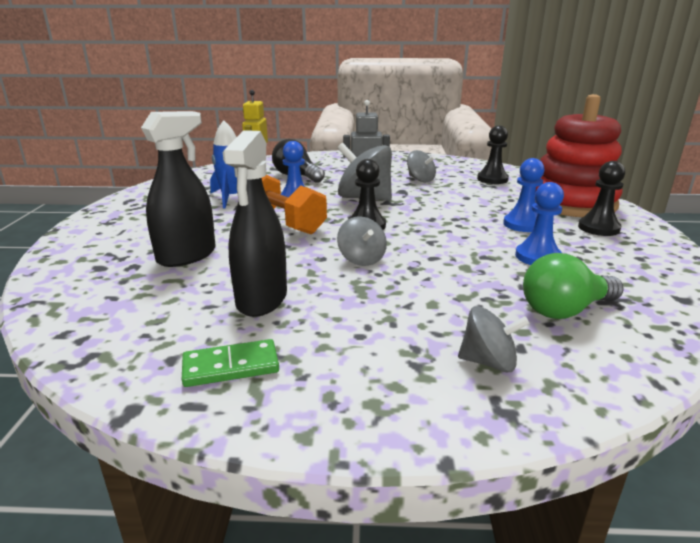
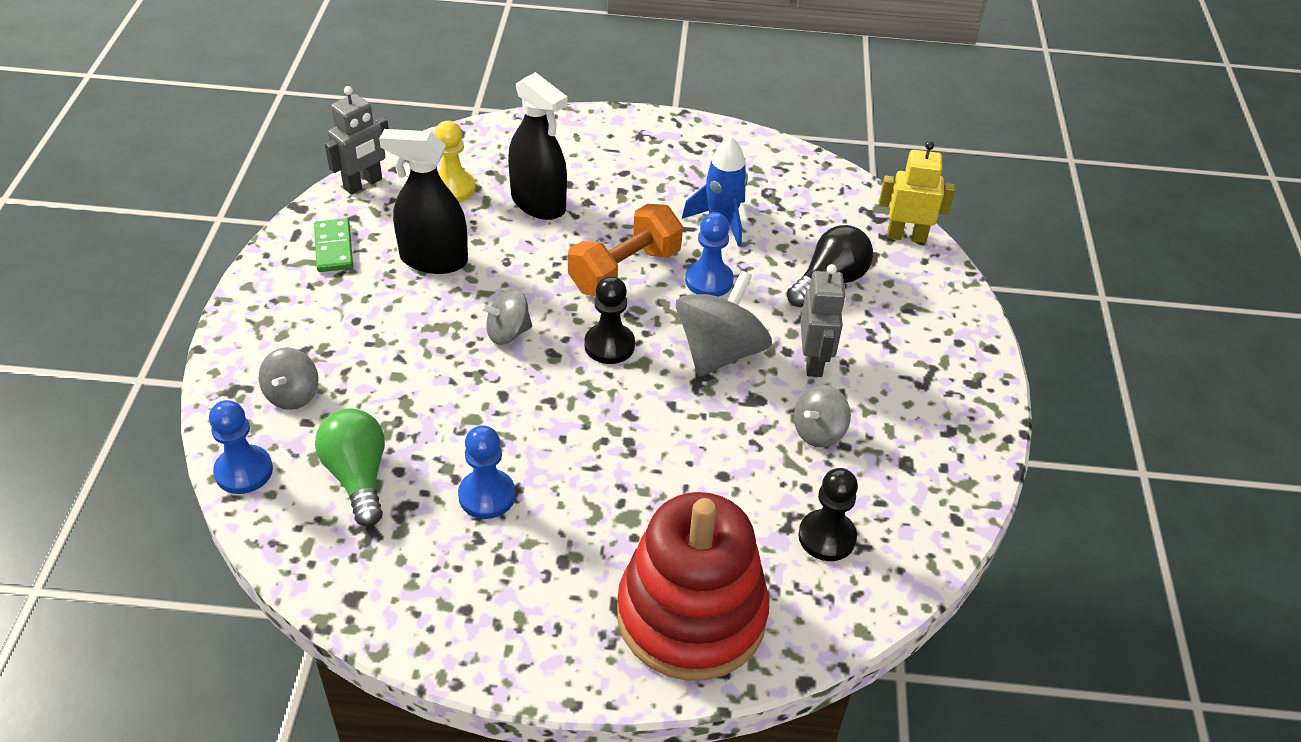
camera: 90 degrees right, 20 degrees up
blue pawn [503,158,544,232] -> blue pawn moved to [209,400,273,494]
black pawn [578,161,625,236] -> none
none -> grey robot [325,86,389,194]
none -> yellow pawn [434,121,476,202]

